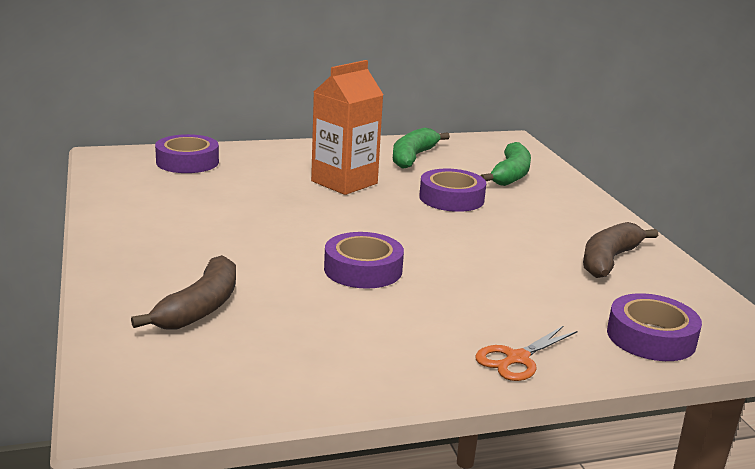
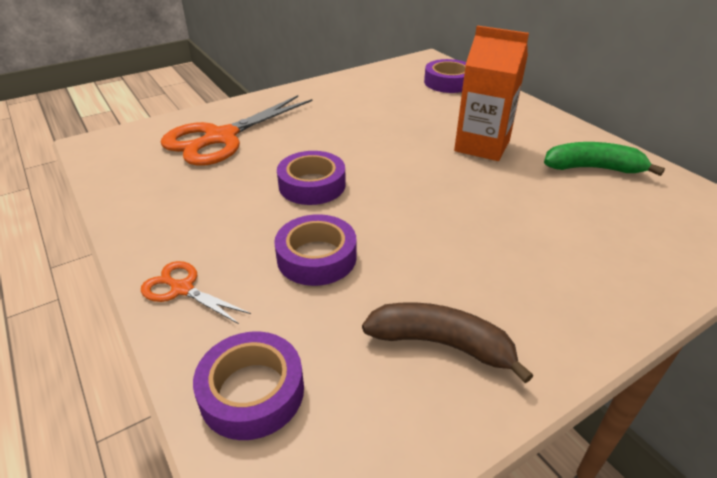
camera: 75 degrees right, 15 degrees up
brown banana [131,255,236,330] -> orange scissors [161,95,312,166]
purple tape [419,169,486,212] -> purple tape moved to [274,214,357,286]
green banana [481,142,531,186] -> none

